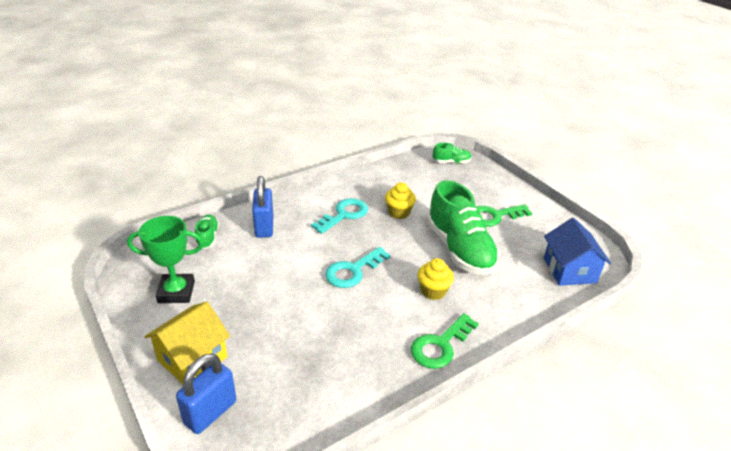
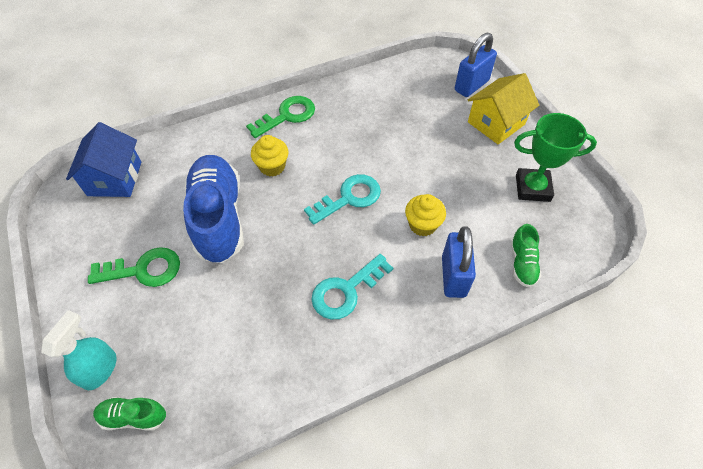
camera: 170 degrees left, 20 degrees up
yellow cupcake [385,182,416,219] -> yellow cupcake moved to [405,194,446,236]
green shoe [427,180,500,275] -> blue shoe [183,155,244,263]
none -> turquoise spray bottle [41,310,117,390]

